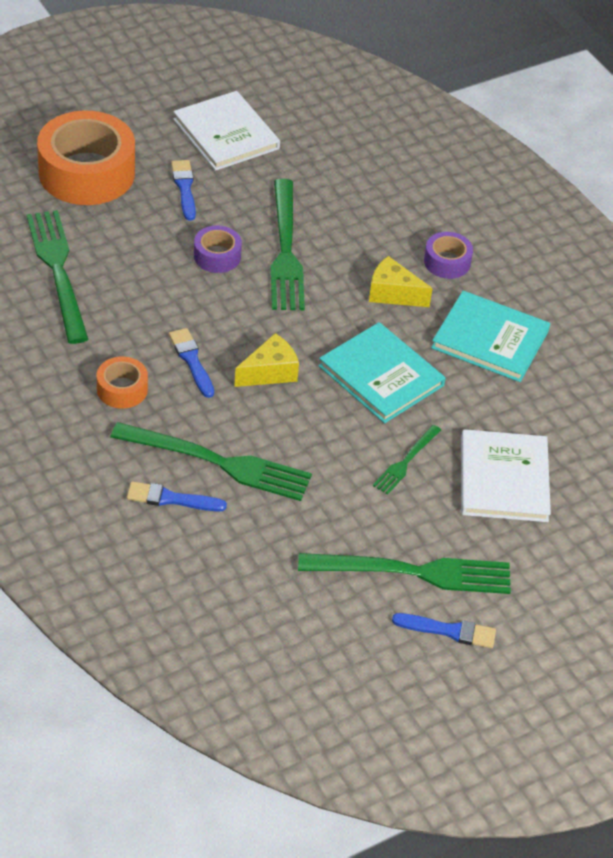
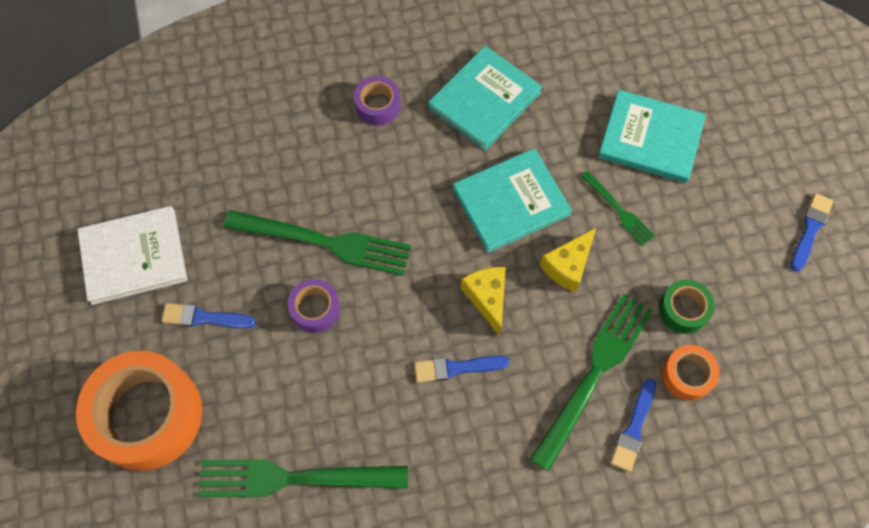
camera: 70 degrees left, 20 degrees up
orange tape [97,357,148,409] -> orange tape moved to [662,345,720,401]
green fork [298,553,511,594] -> none
yellow cheese [369,256,433,307] -> yellow cheese moved to [540,228,596,292]
white book [461,429,551,522] -> turquoise book [598,90,706,183]
none -> green tape [659,280,715,334]

